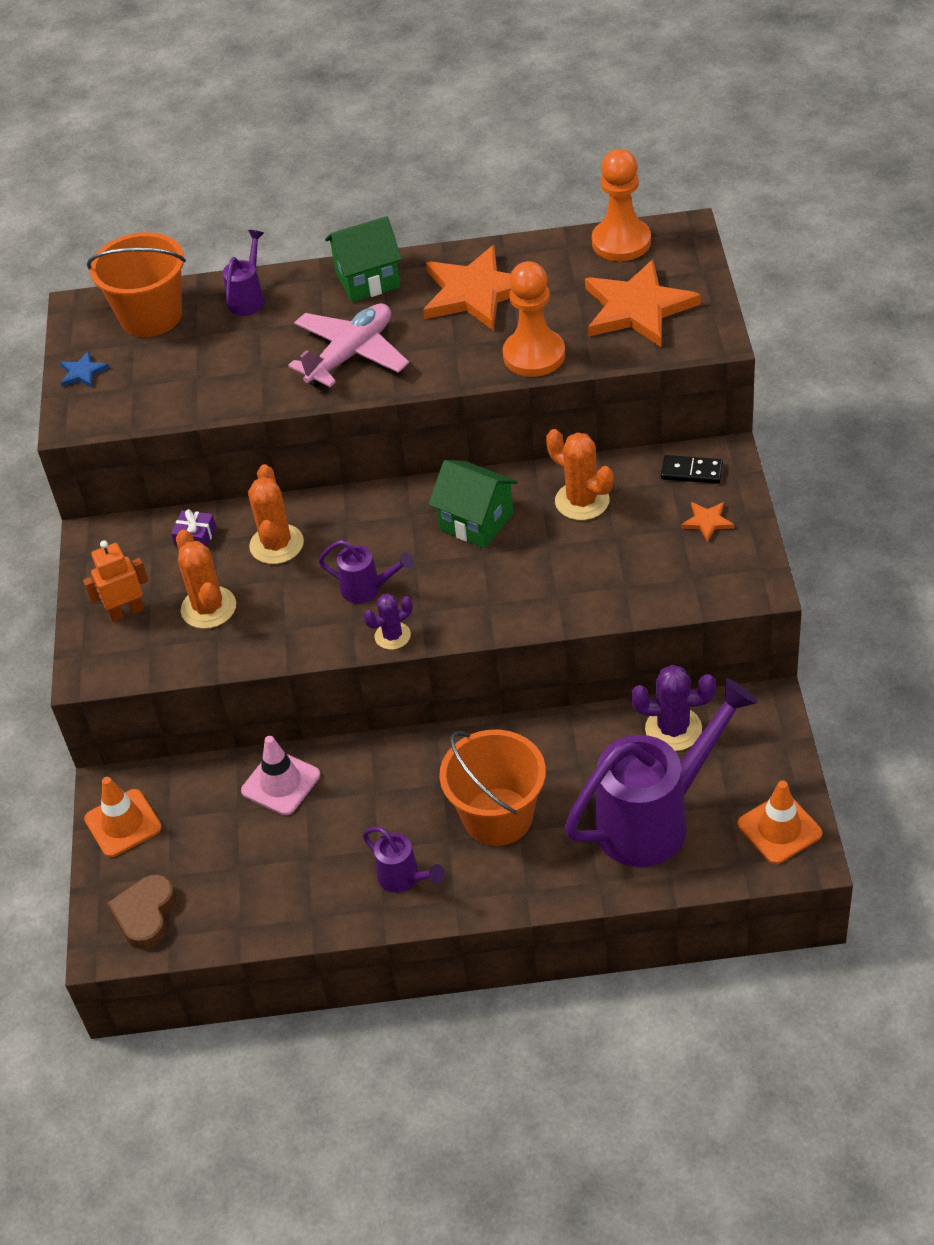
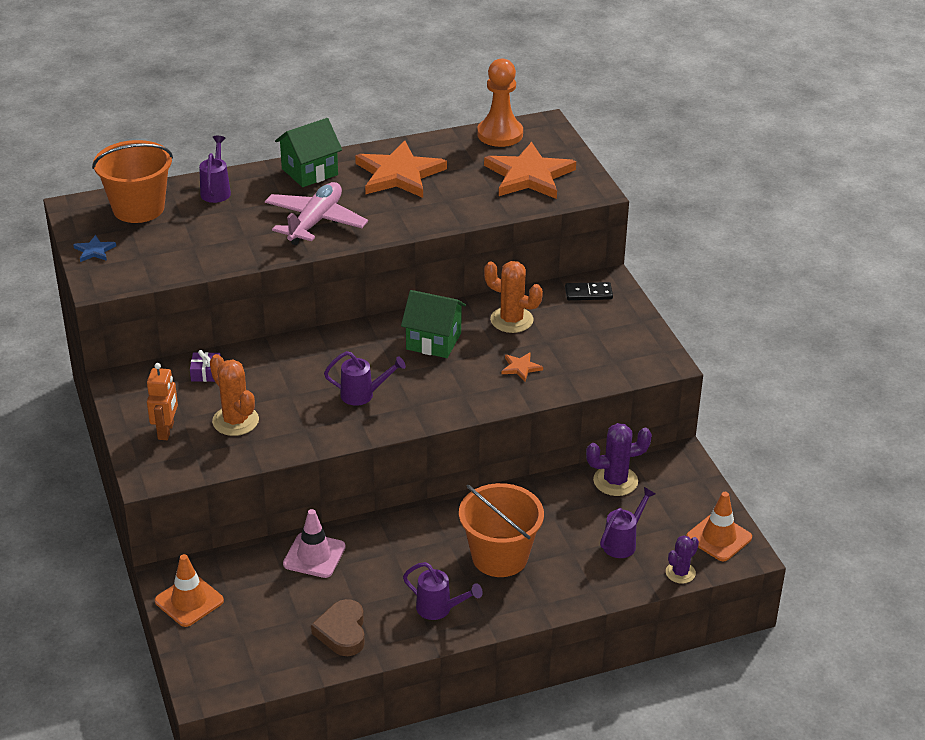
camera: 20 degrees left, 10 degrees down
orange robot [83,540,148,622] -> orange robot turned 135 degrees clockwise [147,363,178,440]
brown heart [107,874,176,949] -> brown heart moved to [311,599,365,656]
orange cactus [248,464,304,564] -> none
purple cactus [363,594,413,650] -> purple cactus moved to [666,536,699,584]
orange pawn [503,261,565,377] -> none
purple watering can [565,678,758,867] -> purple watering can [600,487,656,558], size x0.46
orange star [681,502,734,542] -> orange star moved to [502,352,543,382]

